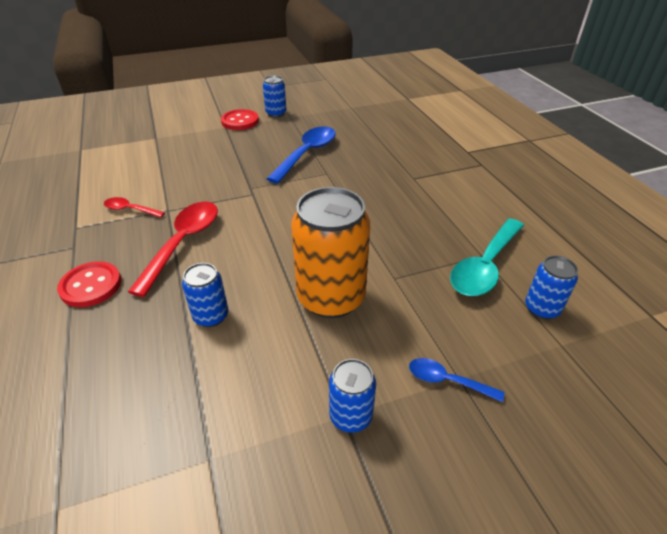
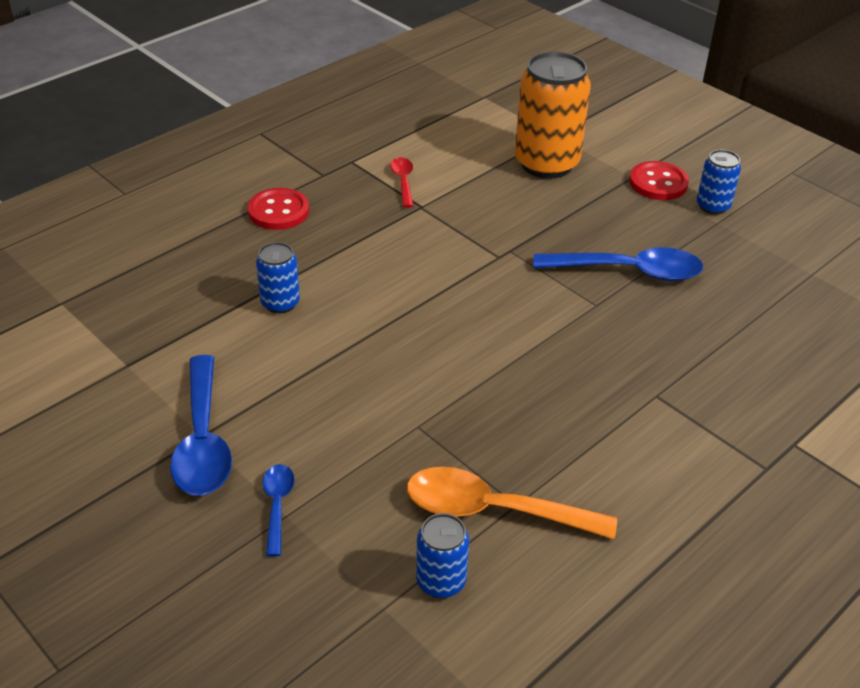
camera: 65 degrees right, 0 degrees up
red spoon [128,201,218,297] -> none
orange can [291,187,370,318] -> orange can moved to [515,51,591,179]
blue can [329,359,376,433] -> blue spoon [170,355,232,496]
turquoise spoon [450,218,524,296] -> orange spoon [407,467,617,539]

